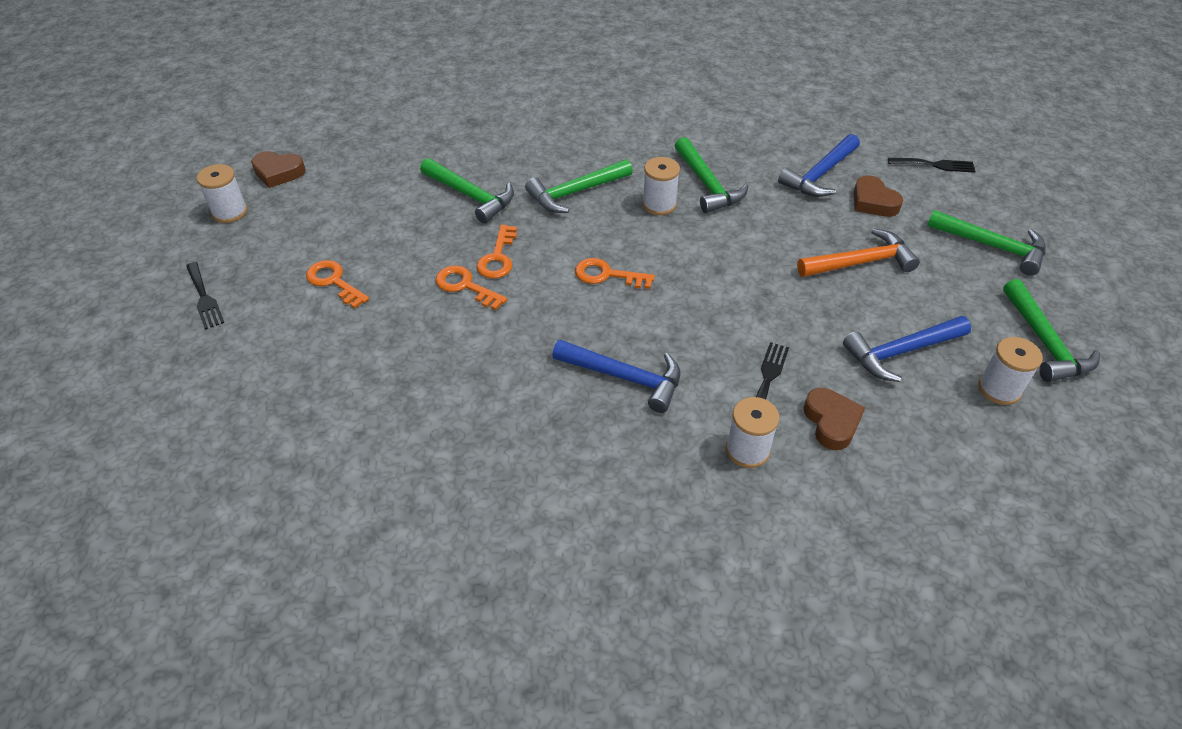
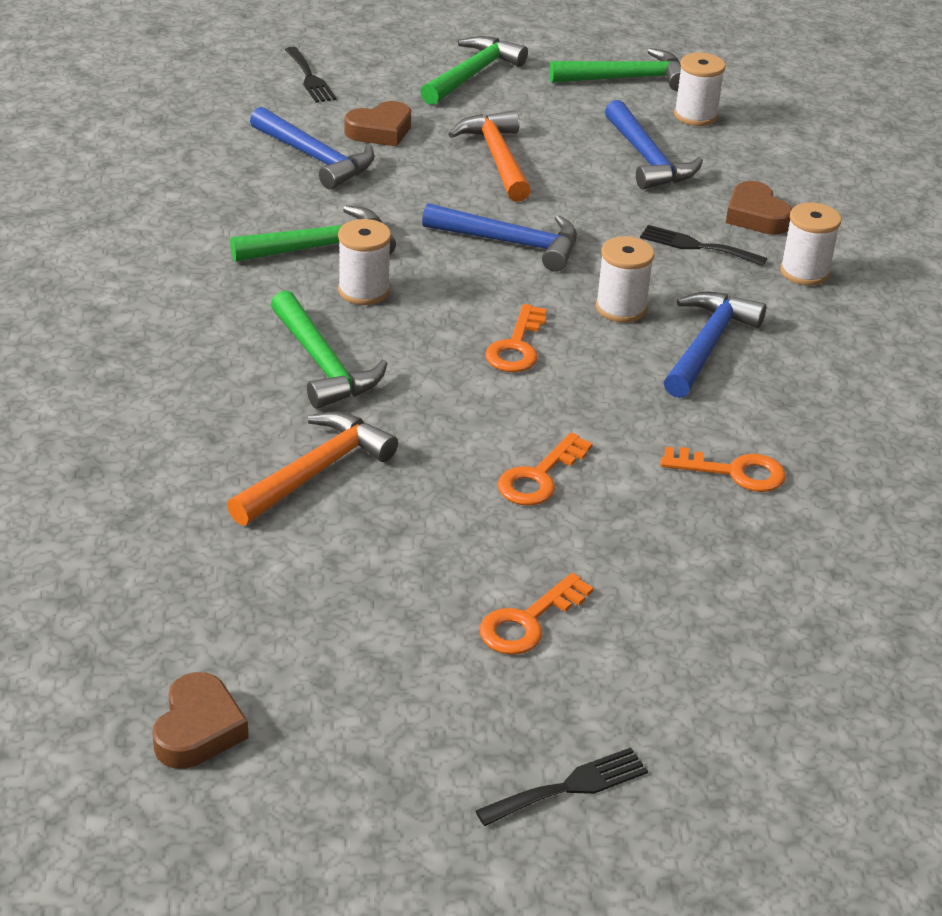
camera: 90 degrees left, 10 degrees down
white spool [197,164,247,223] -> white spool moved to [596,236,654,323]
green hammer [420,158,514,224] -> orange hammer [227,412,398,526]
orange key [476,224,517,279] -> orange key moved to [660,447,786,492]
brown heart [804,388,865,450] -> brown heart turned 105 degrees counterclockwise [726,181,792,235]
black fork [888,158,976,173] -> black fork turned 150 degrees clockwise [285,47,337,103]
none -> blue hammer [422,203,577,272]

